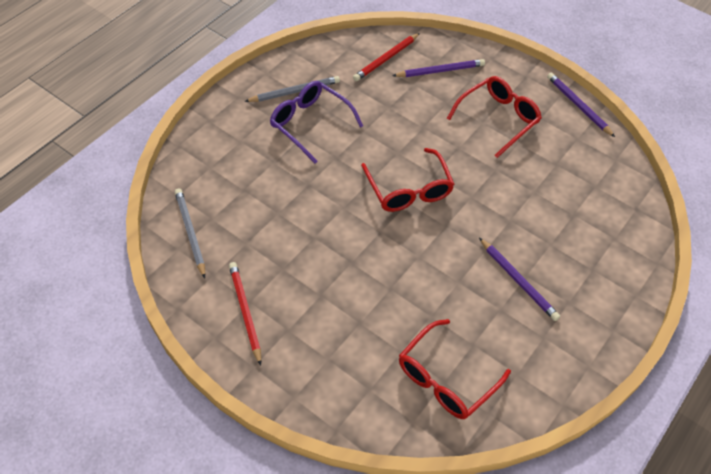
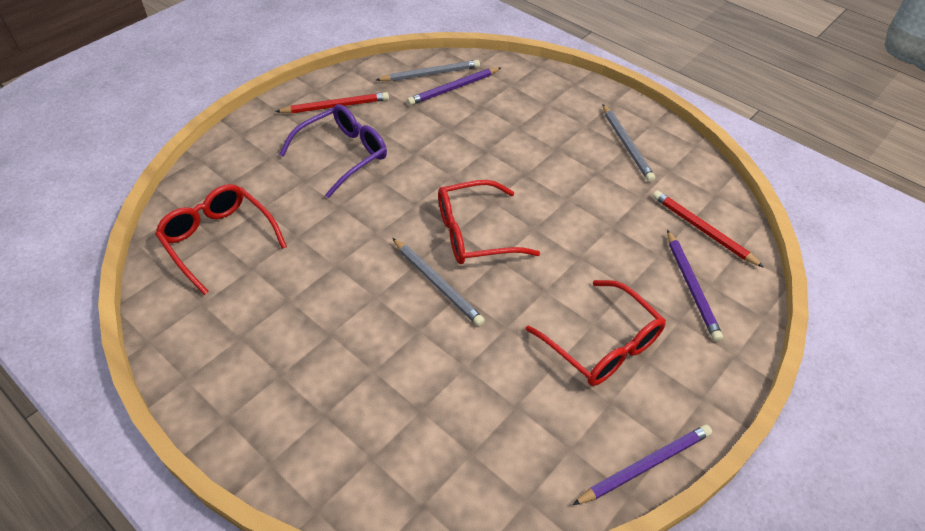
camera: 95 degrees right, 5 degrees down
purple glasses [270,81,363,164] -> purple glasses moved to [279,104,387,198]
purple pencil [479,238,560,321] -> purple pencil moved to [407,67,501,105]
none -> grey pencil [392,238,485,326]

